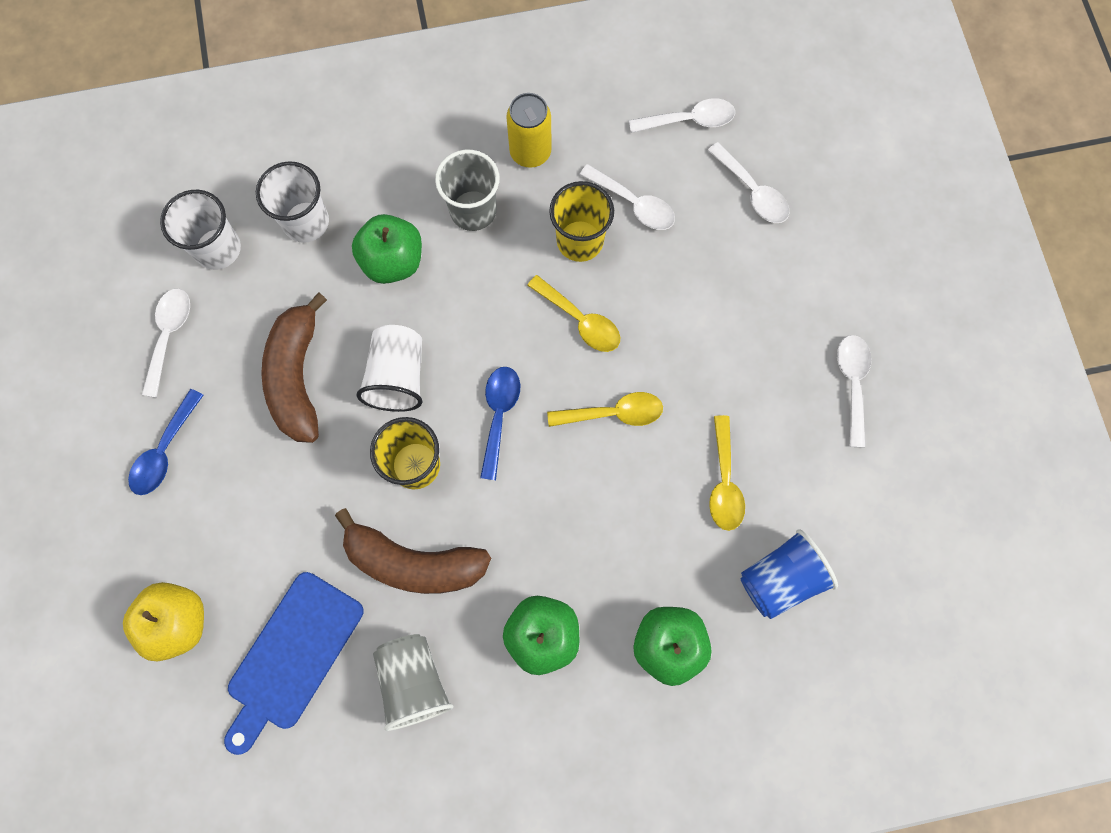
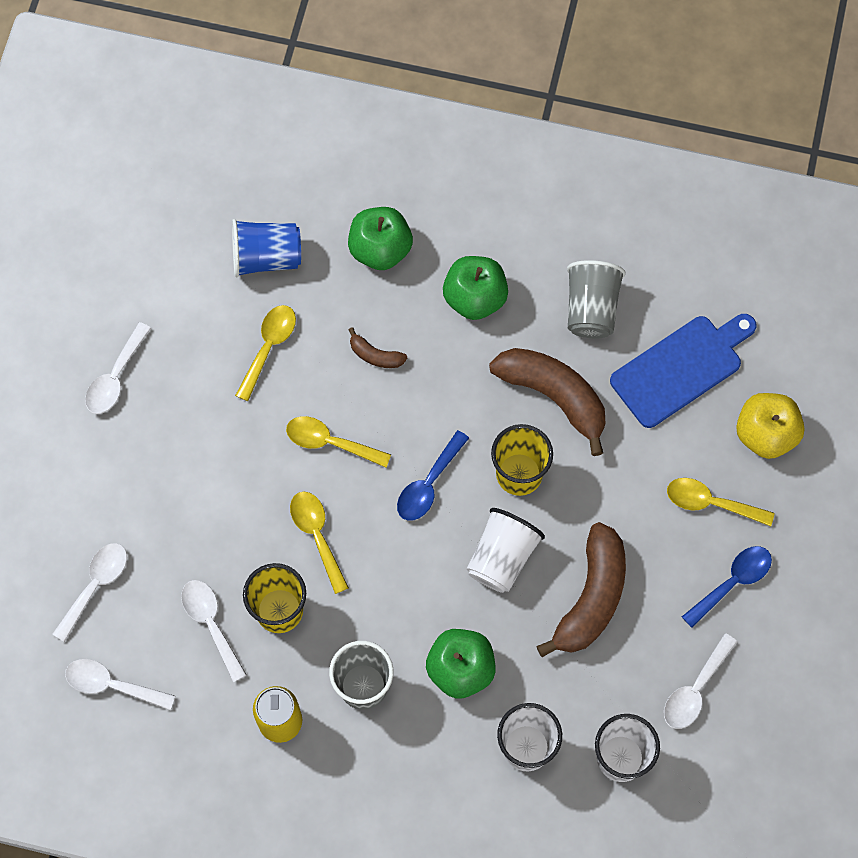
camera: 155 degrees left, 5 degrees down
white spoon [707,142,790,223] -> white spoon turned 45 degrees clockwise [53,543,127,642]
none -> brown banana [348,327,407,368]
none -> yellow spoon [667,478,774,526]

